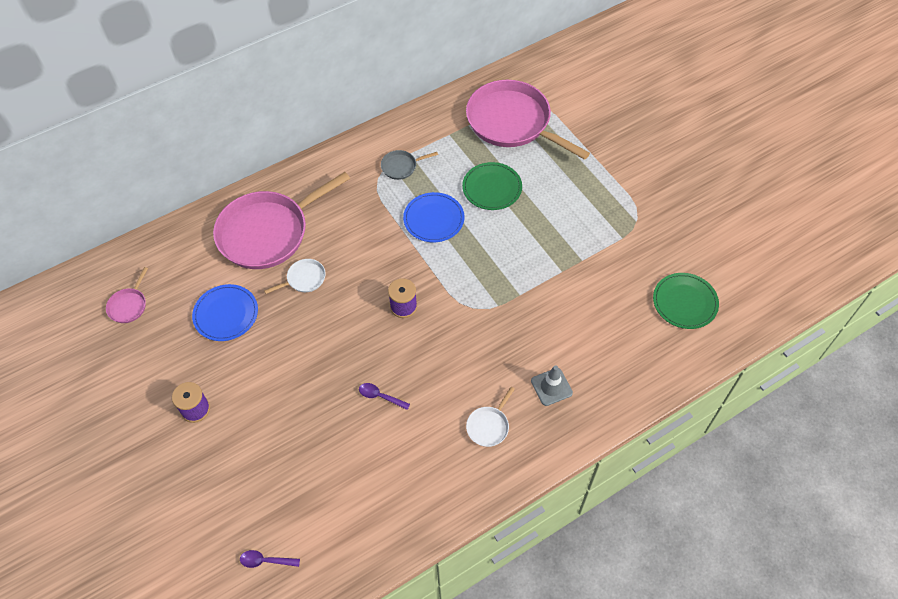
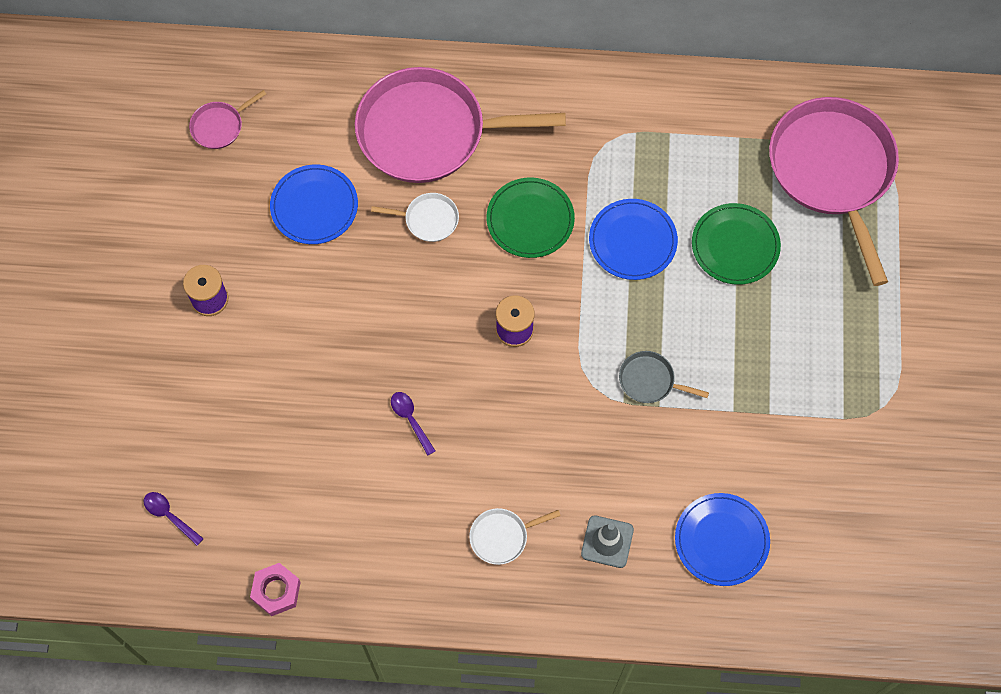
camera: 35 degrees right, 10 degrees up
grey pan [381,150,438,180] -> grey pan moved to [619,351,709,403]
green plate [653,273,719,329] -> green plate moved to [487,178,575,258]
none -> pink nut [250,563,301,616]
none -> blue plate [675,493,770,586]

